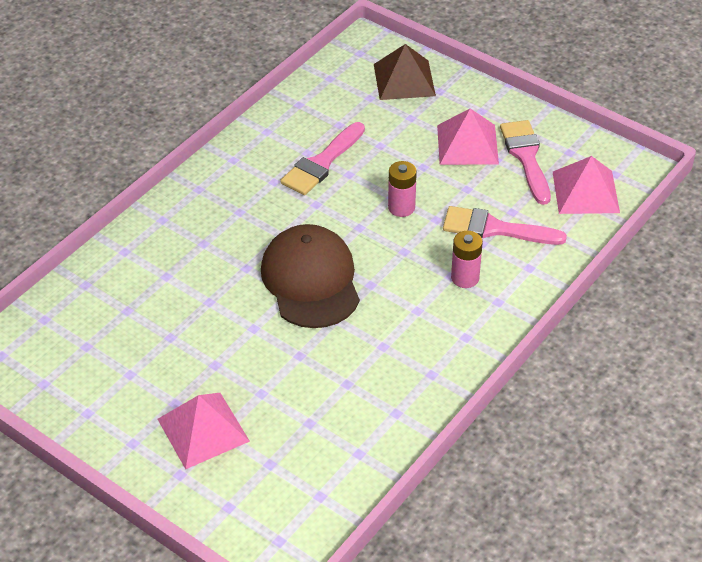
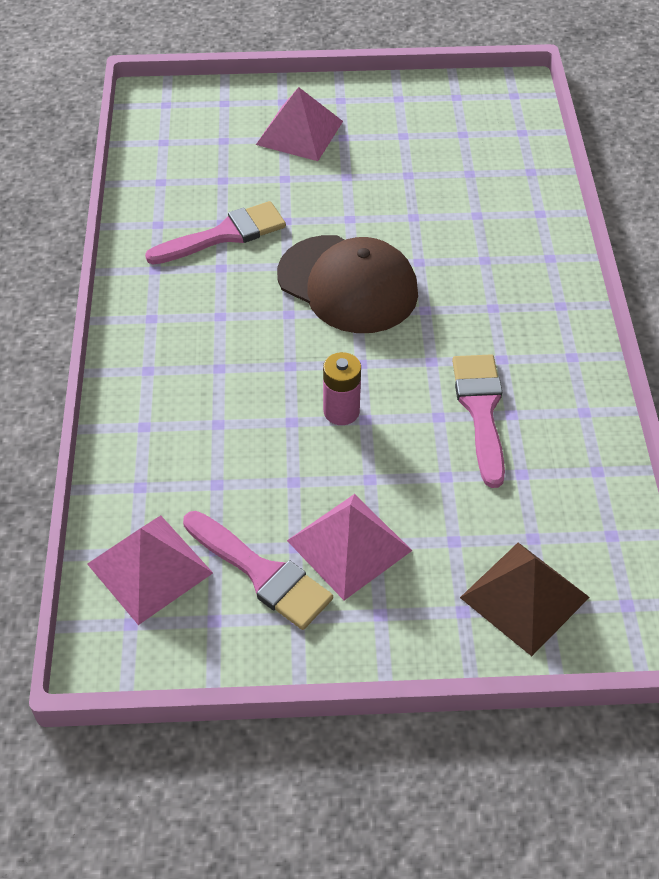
camera: 140 degrees right, 5 degrees up
pink brush [443,206,567,245] -> pink brush moved to [145,201,286,265]
pink battery [451,231,483,288] -> none

